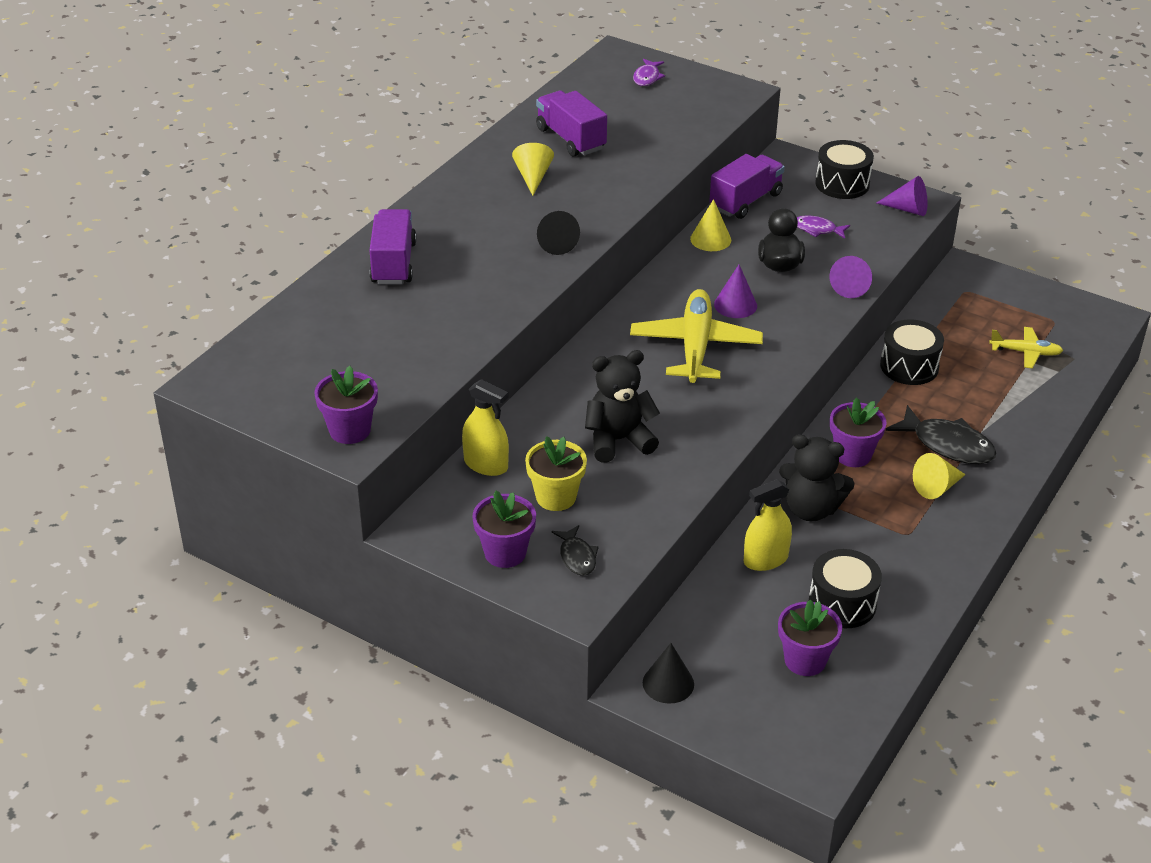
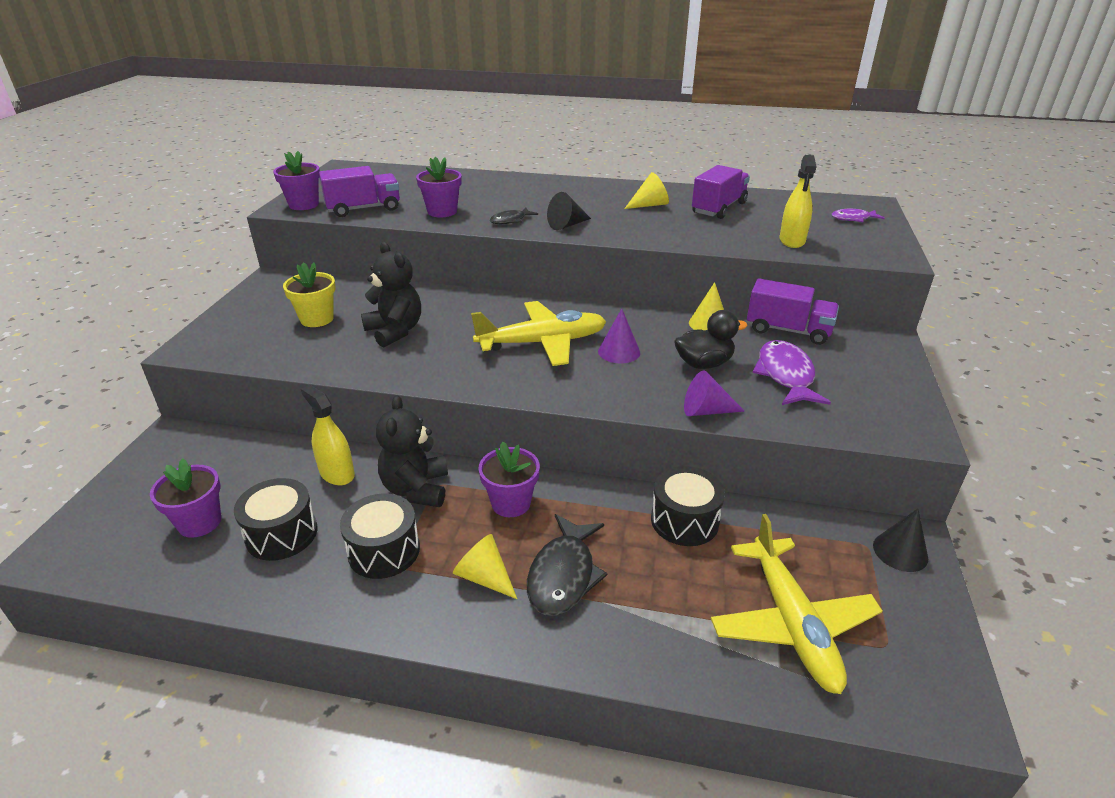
camera: 70 degrees right, 5 degrees down
purple truck [369,209,417,285] -> purple truck moved to [319,166,400,217]
yellow spray bottle [462,379,509,476] -> yellow spray bottle moved to [780,155,817,248]
purple flower pot [472,490,536,568] -> purple flower pot moved to [416,157,462,217]
black fish [552,525,599,575] -> black fish moved to [490,208,538,224]
black cone [643,643,694,704] -> black cone moved to [873,509,928,572]
purple fish [797,216,850,239] -> purple fish [752,340,831,405], size x1.78
black drum [815,140,874,199] -> black drum moved to [340,493,420,579]
purple cone [877,176,927,216] -> none
yellow plane [989,327,1063,369] -> yellow plane [711,514,882,694], size x1.89

